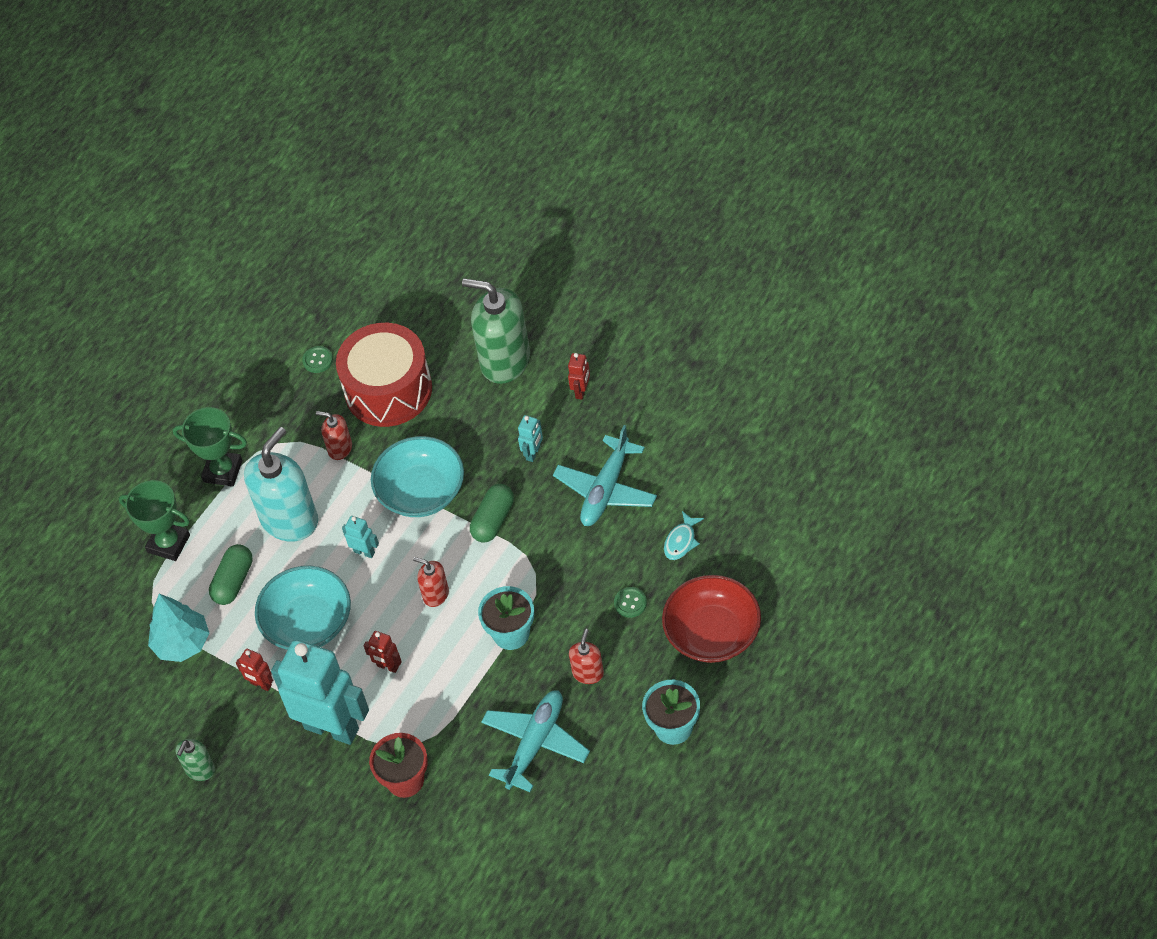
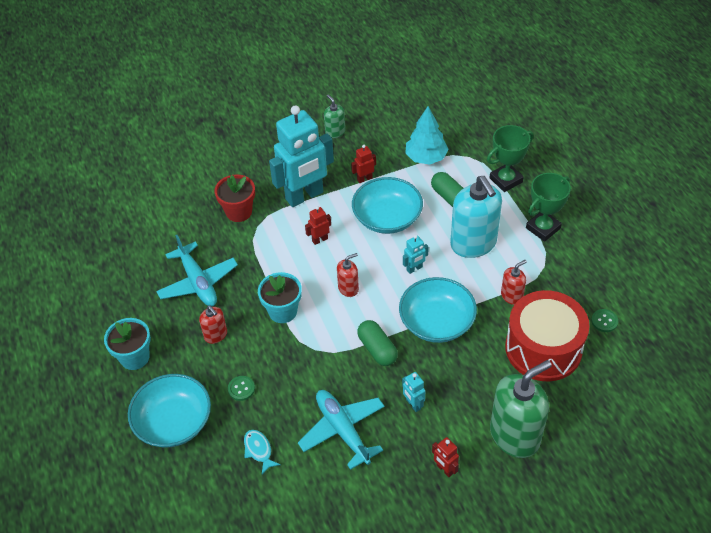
camera: 120 degrees right, 5 degrees down
red bowl [662,575,761,663] -> turquoise bowl [128,374,211,447]

